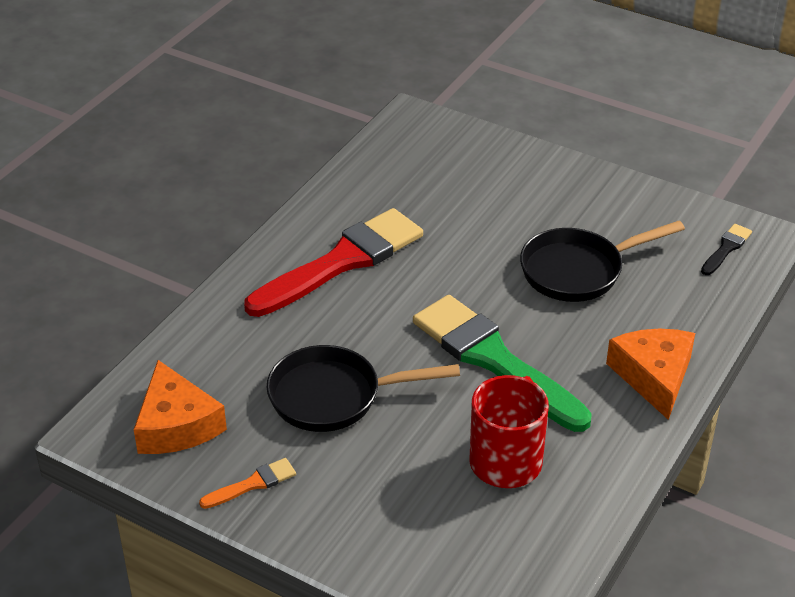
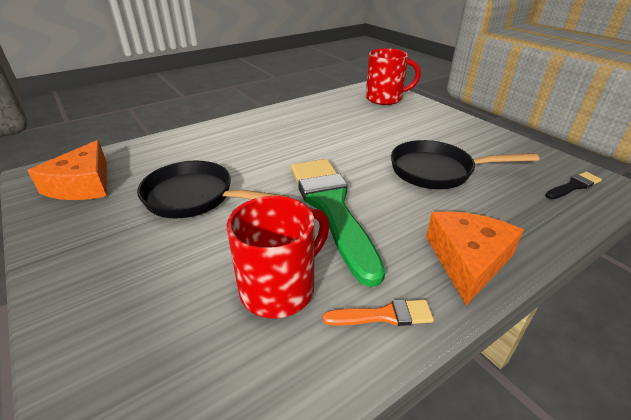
camera: 25 degrees right, 5 degrees down
orange brush [199,458,296,509] -> orange brush moved to [323,299,434,326]
red brush [244,208,423,317] -> none
none -> red mug [366,48,421,105]

